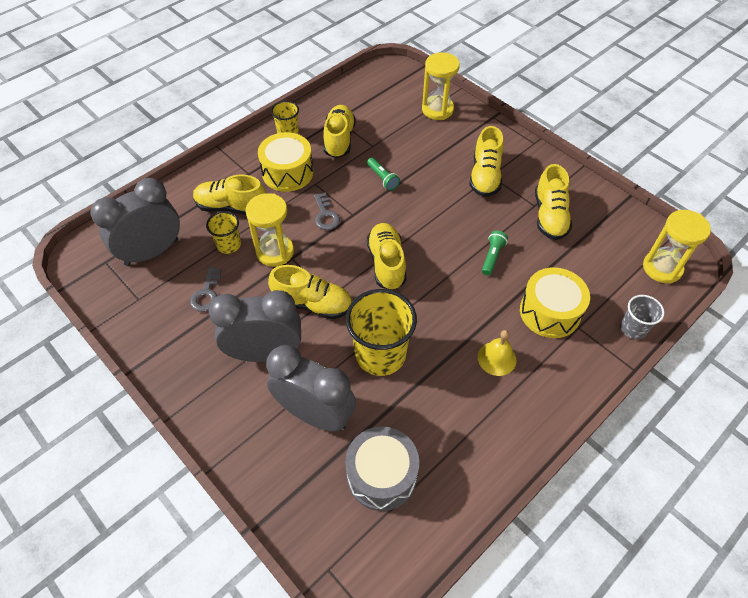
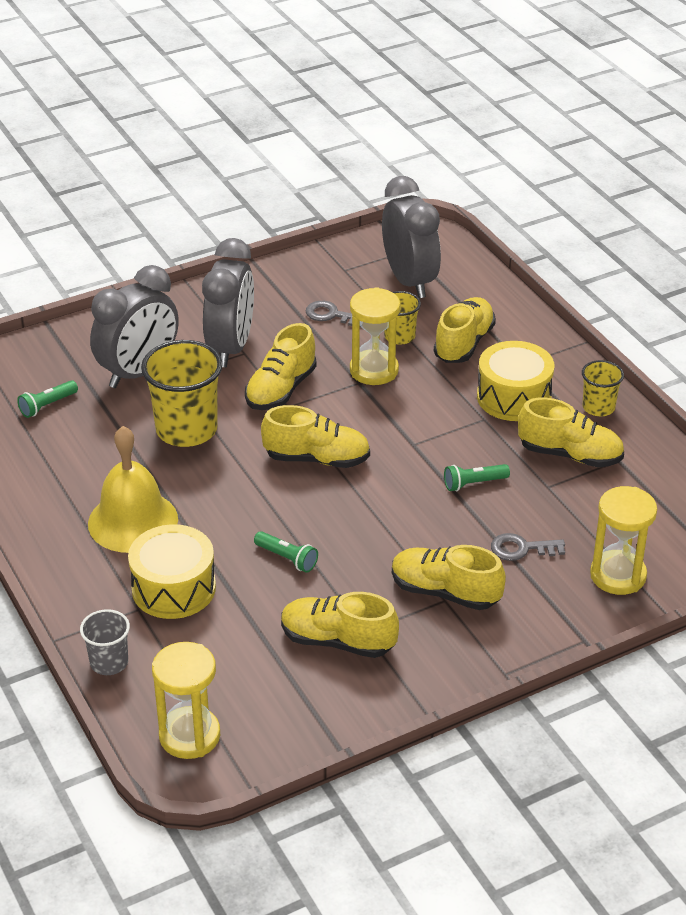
camera: 105 degrees right, 15 degrees down
grey key [314,192,340,230] -> grey key moved to [491,533,565,561]
grey drum [345,426,419,511] -> green flashlight [17,380,78,418]
yellow bell [478,330,516,376] -> yellow bell [88,426,178,553], size x1.82

